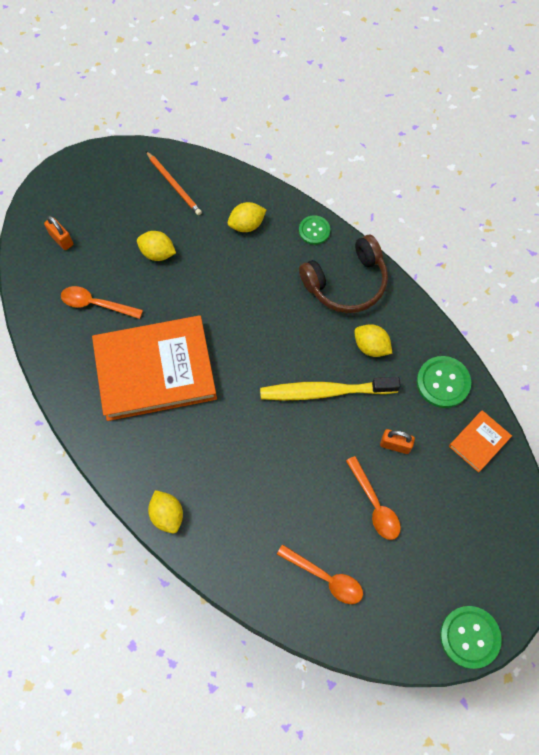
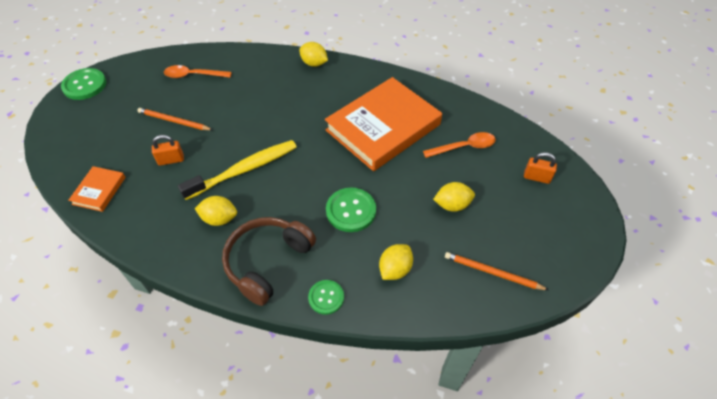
camera: 150 degrees right, 15 degrees down
orange spoon [346,456,401,540] -> orange pencil [137,108,213,130]
green button [417,356,471,408] -> green button moved to [326,188,376,232]

